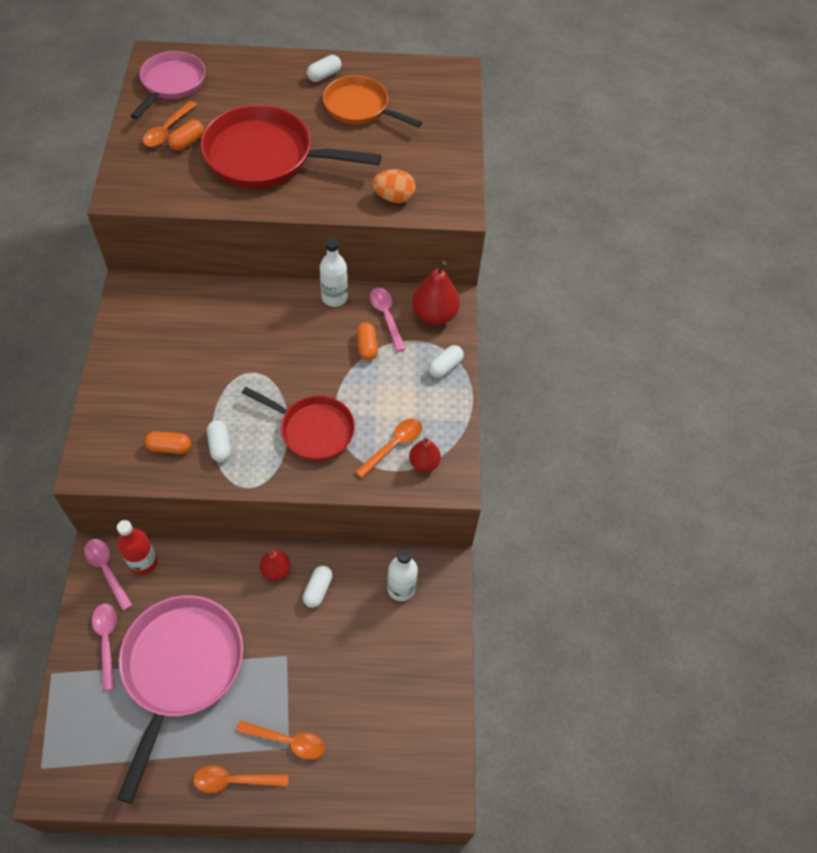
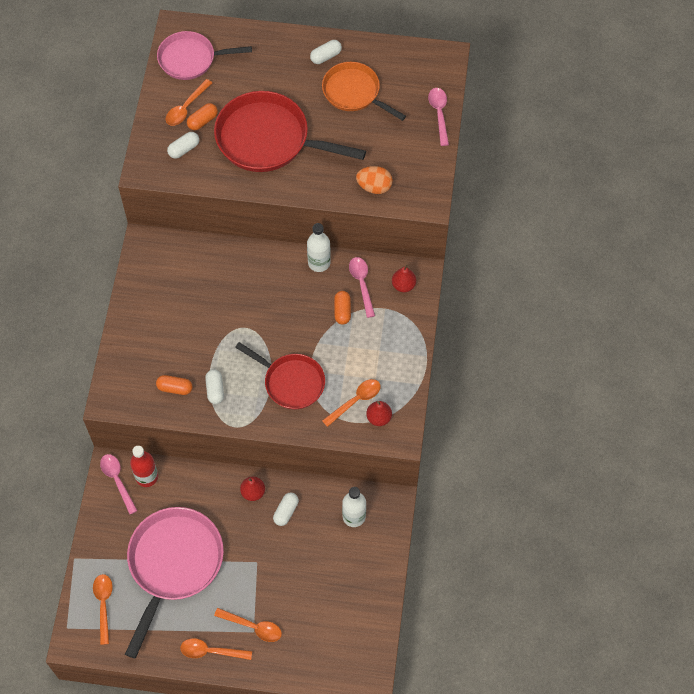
camera: 10 degrees right, 5 degrees up
pink spoon [92,604,117,691] -> pink spoon moved to [428,88,449,146]
pink pan [131,51,205,119] -> pink pan turned 120 degrees counterclockwise [157,31,252,80]
red pear [412,261,460,325] -> red pear [392,265,416,292], size x0.61
white capsule [429,345,464,378] -> white capsule moved to [167,132,199,159]
none -> orange spoon [93,574,113,645]

